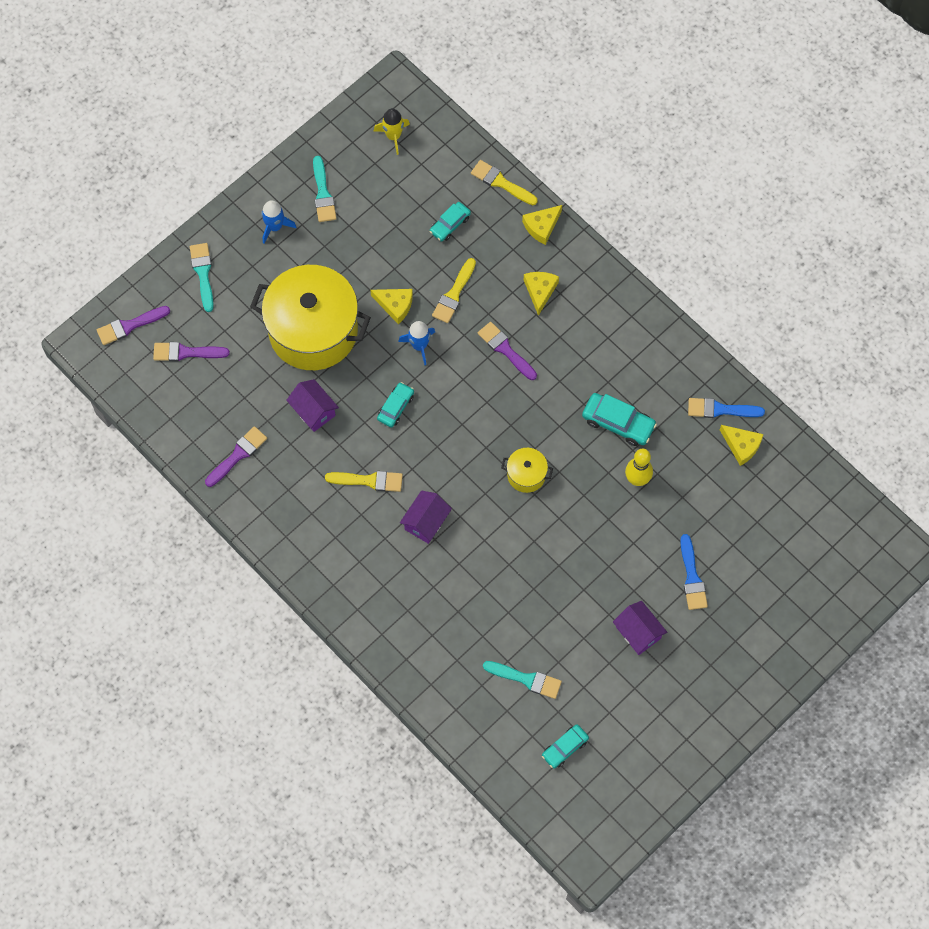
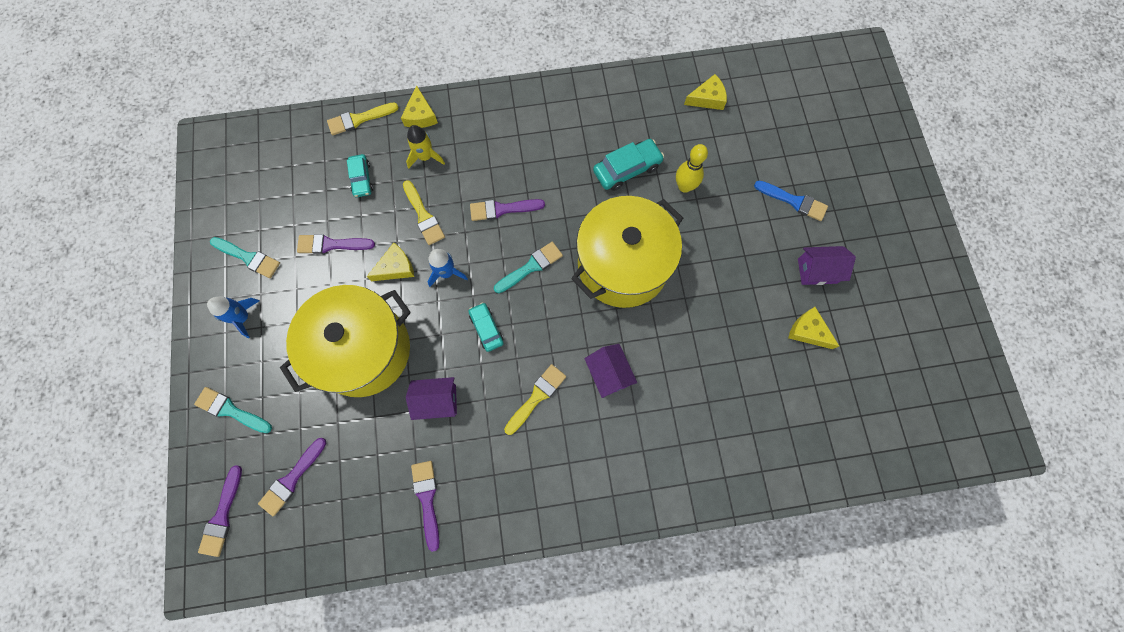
camera: 55 degrees left, 5 degrees up
yellow rocket [374,108,410,155] -> yellow rocket moved to [406,125,445,169]
turquoise brush [483,661,562,699] -> turquoise brush moved to [494,242,563,293]
yellow pot [501,448,553,493] -> yellow pot [571,196,683,308], size x2.36
yellow cheese [524,272,559,316] -> yellow cheese moved to [788,307,839,349]
turquoise car [542,725,589,769] -> none
blue brush [688,398,765,418] -> none
none -> purple brush [297,234,375,254]

